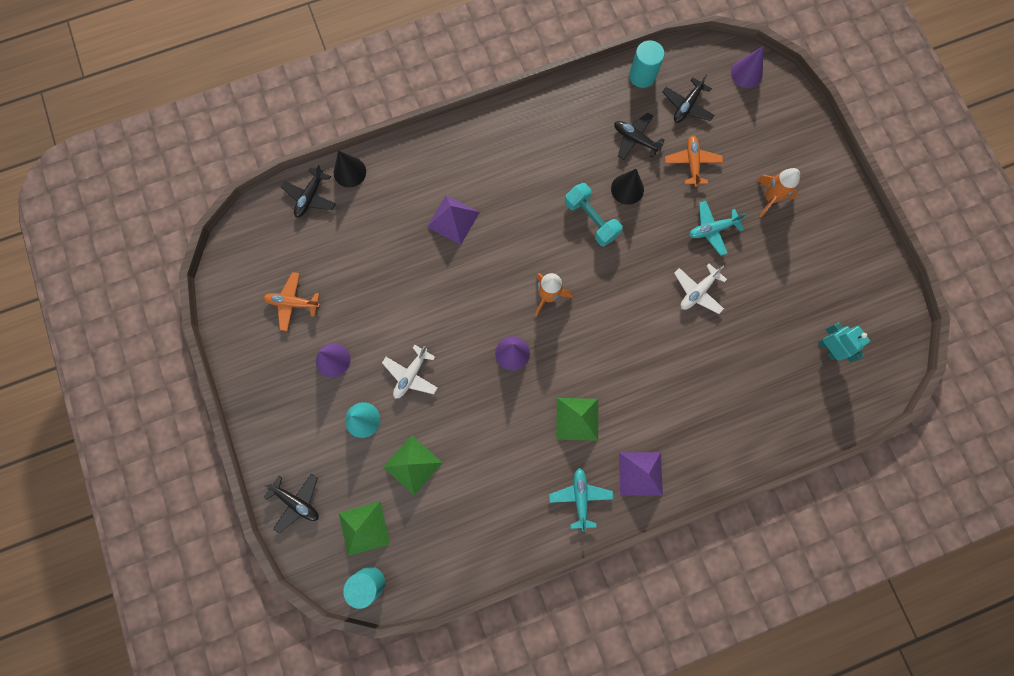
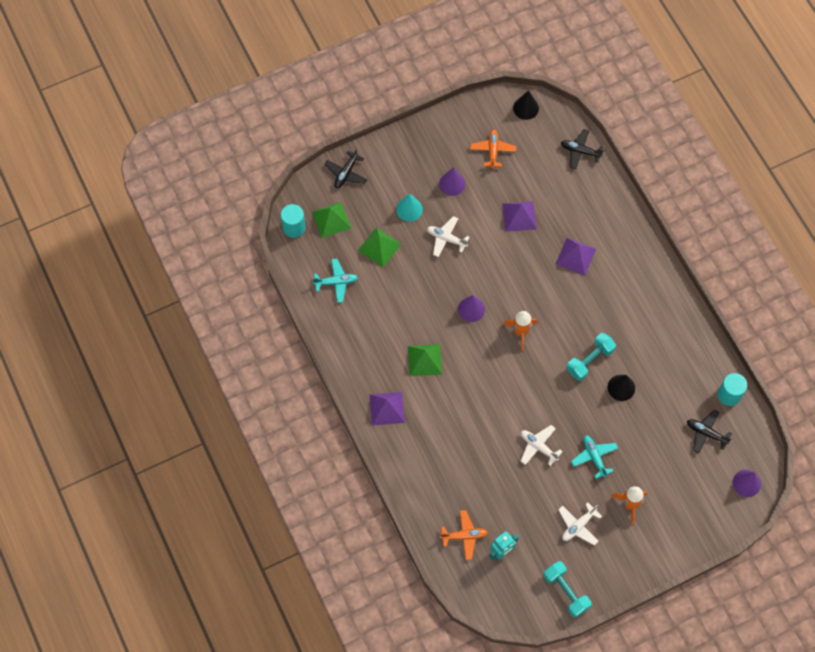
camera: 85 degrees right, 10 degrees down
black cone [334,151,366,188] -> black cone moved to [513,90,539,120]
turquoise plane [549,468,613,532] -> turquoise plane moved to [313,258,358,303]
black plane [614,112,665,160] -> none
orange plane [665,136,723,187] -> orange plane moved to [440,510,488,560]
none -> purple pyramid [502,201,537,232]
none -> turquoise dumbbell [543,561,592,618]
none -> white plane [558,502,602,545]

